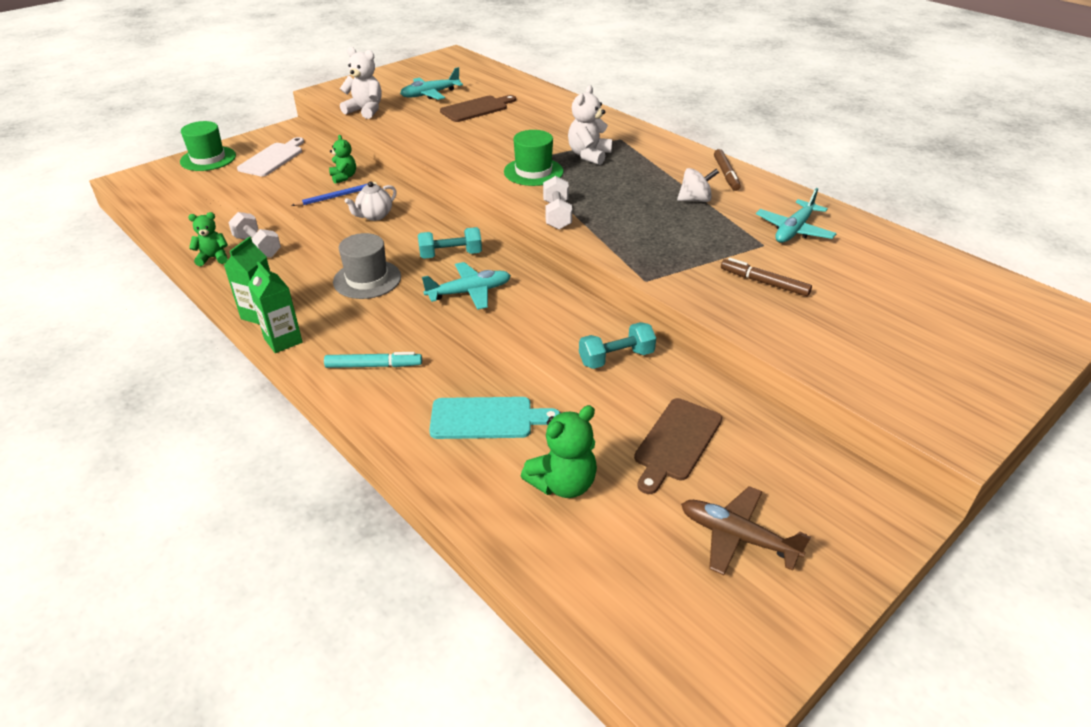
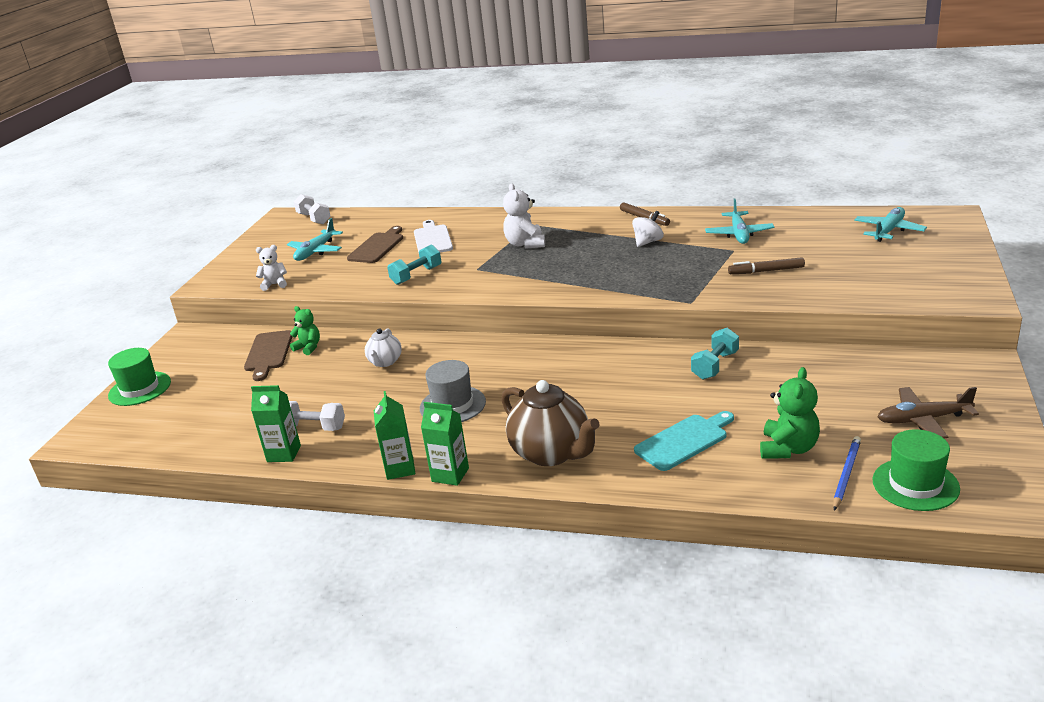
camera: 30 degrees left, 10 degrees down
green teddy bear [188,212,228,266] -> green carton [251,385,301,462]
white cutting board [237,137,304,176] -> white cutting board moved to [414,220,453,253]
blue pencil [291,182,377,206] -> blue pencil moved to [833,436,861,511]
turquoise marker [324,352,422,368] -> brown teapot [501,380,600,466]
white teddy bear [340,47,382,119] -> white teddy bear [256,245,287,291], size x0.65
turquoise dumbbell [418,227,482,259] -> turquoise dumbbell moved to [387,245,441,285]
turquoise plane [422,262,511,310] -> turquoise plane moved to [854,207,927,242]
green hat [504,130,564,186] -> green hat moved to [873,429,960,511]
white dumbbell [543,176,572,230] -> white dumbbell moved to [294,194,331,224]
brown cutting board [634,398,722,494] -> brown cutting board moved to [244,330,293,381]

